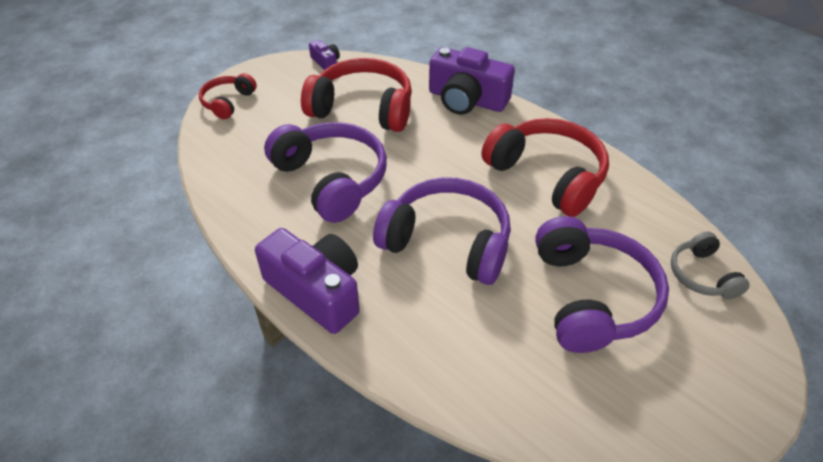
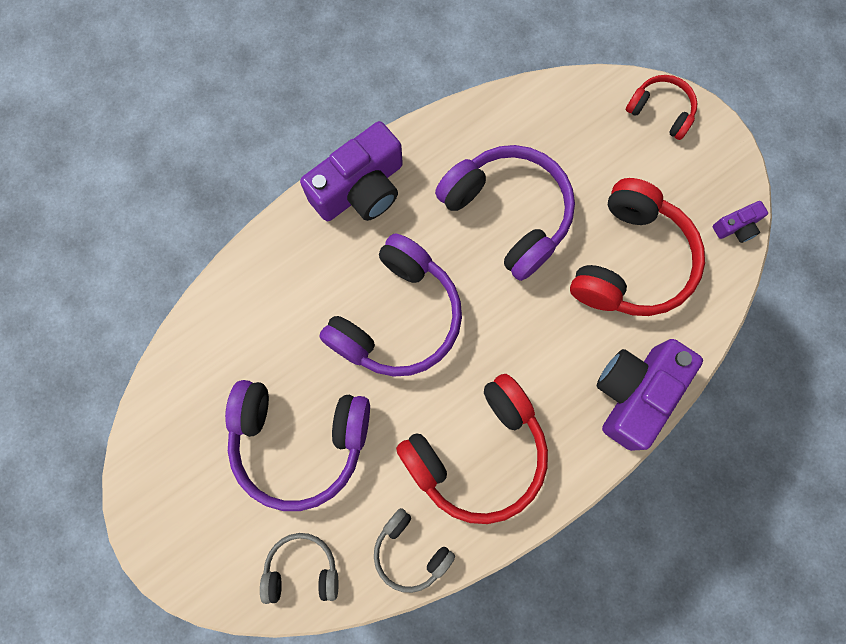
camera: 100 degrees right, 30 degrees up
purple headphones [264,122,387,223] -> purple headphones turned 105 degrees counterclockwise [435,145,575,281]
none -> grey headphones [374,508,455,593]

